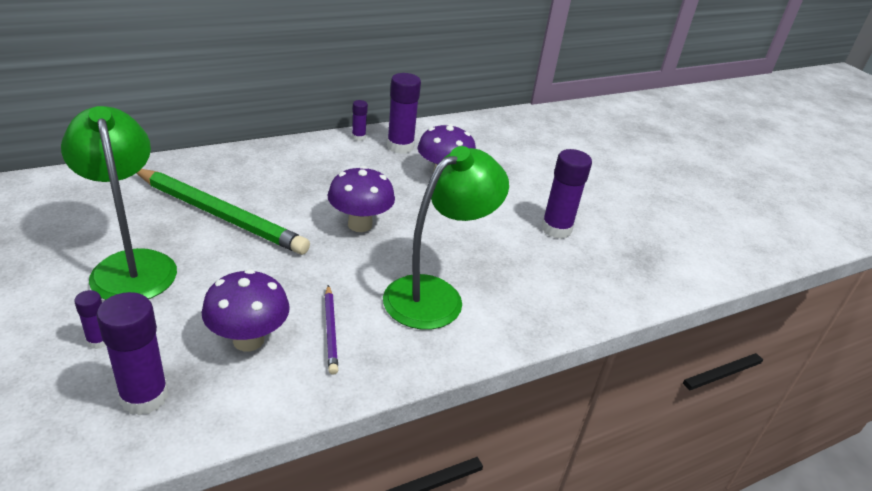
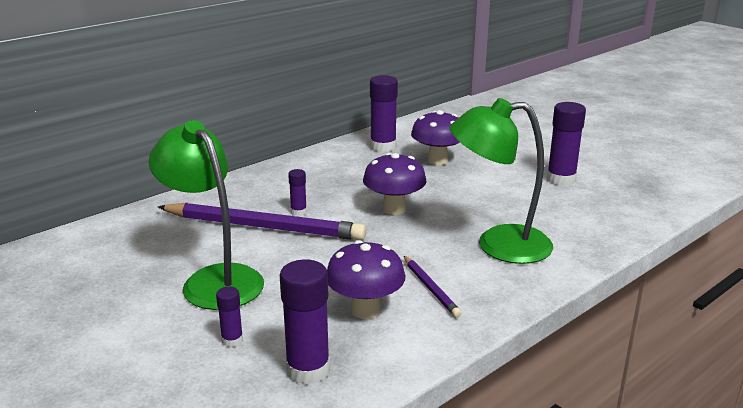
camera: 10 degrees left, 10 degrees down
green pencil [137,169,310,255] -> purple pencil [158,203,367,241]
purple glue stick [352,100,368,141] -> purple glue stick moved to [288,169,307,216]
green lamp [383,146,509,330] -> green lamp turned 120 degrees counterclockwise [450,98,553,264]

